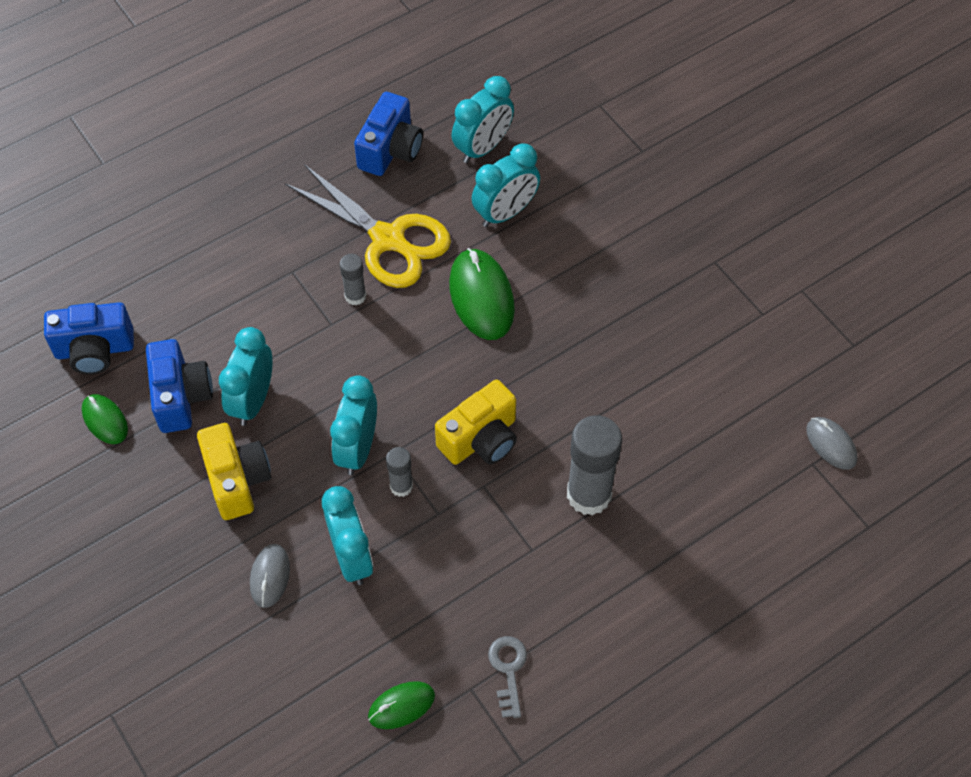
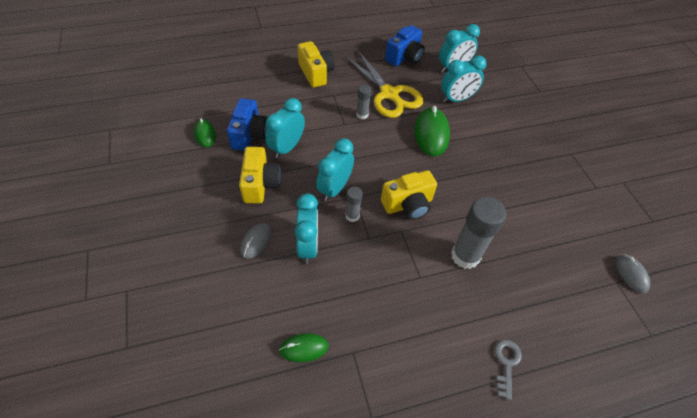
camera: 15 degrees right, 5 degrees down
blue camera [44,302,134,375] -> none
grey key [488,636,527,718] -> grey key moved to [495,340,522,400]
none -> yellow camera [298,41,335,88]

